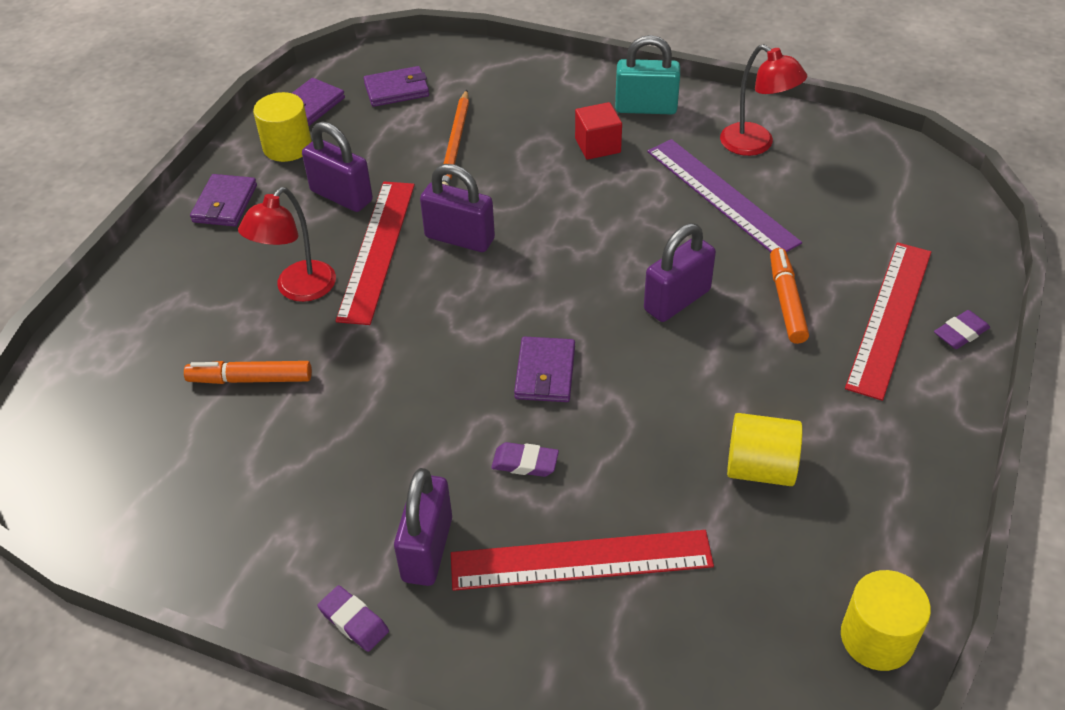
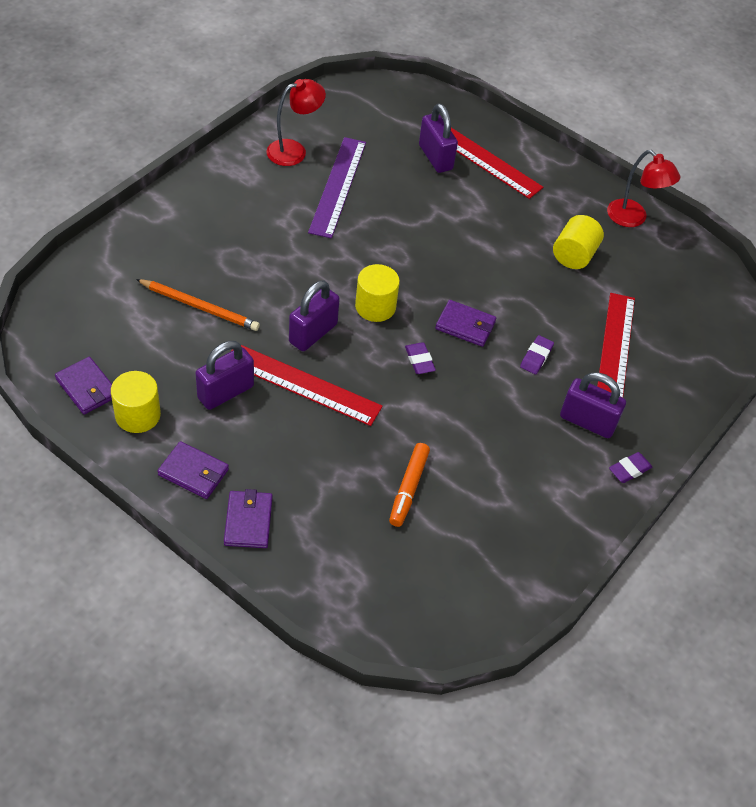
camera: 80 degrees left, 5 degrees up
red lamp [238,187,336,302] -> red lamp moved to [607,150,680,227]
purple wallet [364,66,429,107] -> purple wallet moved to [224,489,273,548]
red cube [575,102,622,160] -> none
turquoise padlock [615,35,680,115] -> none
purple padlock [644,223,716,322] -> purple padlock moved to [419,103,458,173]
purple ruler [647,139,802,252] -> purple ruler turned 60 degrees counterclockwise [308,137,366,238]
orange marker [770,248,809,344] -> none
yellow cylinder [841,570,931,671] -> yellow cylinder moved to [355,264,400,322]
purple eraser [934,310,990,349] -> purple eraser moved to [405,342,436,374]

